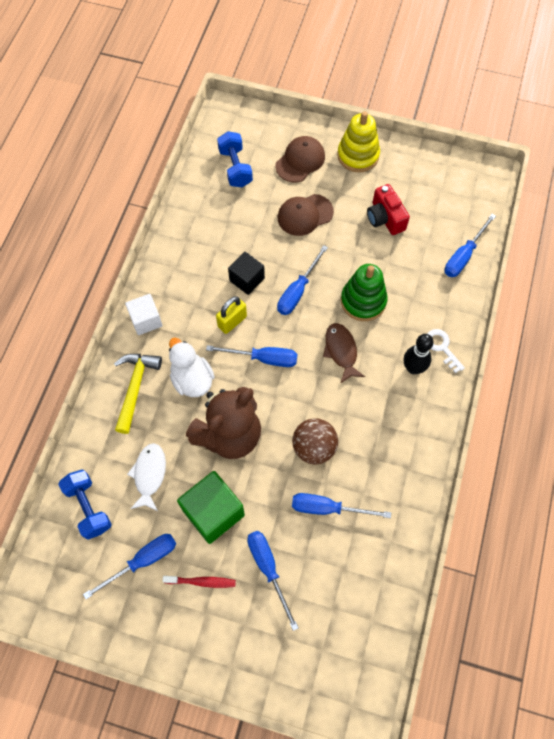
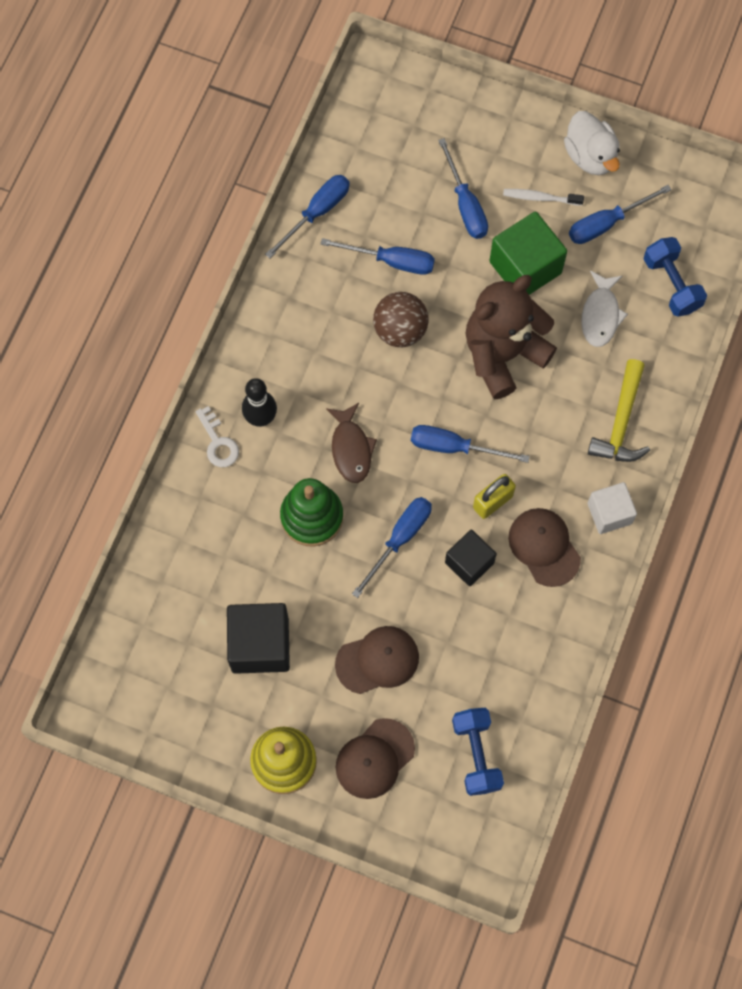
camera: 175 degrees left, 5 degrees up
red toothbrush [163,576,236,588] -> white toothbrush [503,189,584,206]
white duck [169,338,215,397] -> white duck moved to [564,111,620,175]
red camera [367,184,410,235] -> black cube [227,603,290,674]
blue screwdriver [444,214,496,277] -> blue screwdriver moved to [265,175,350,258]
none -> brown cap [508,508,581,587]

